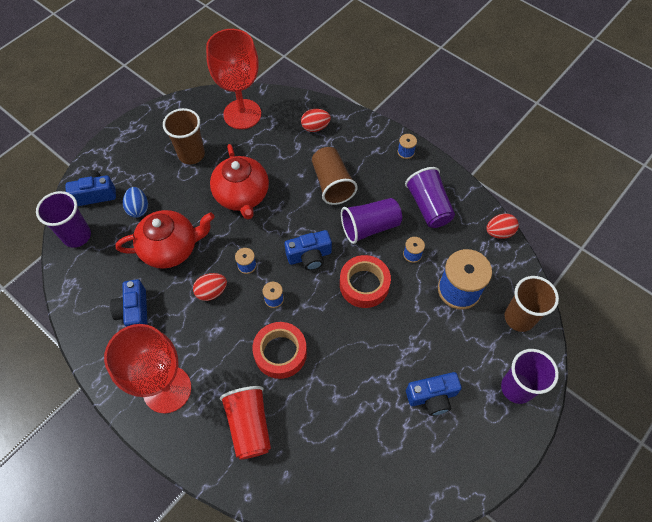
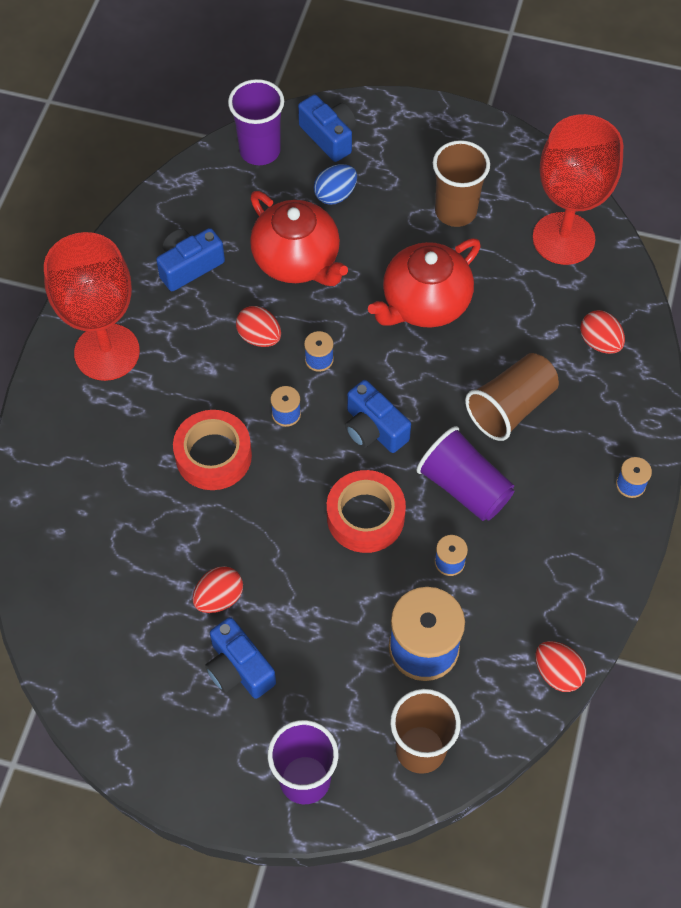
camera: 65 degrees right, 0 degrees up
red cup [220,386,271,460] -> none
purple cup [405,167,455,228] -> none
none -> red egg [192,566,243,613]

